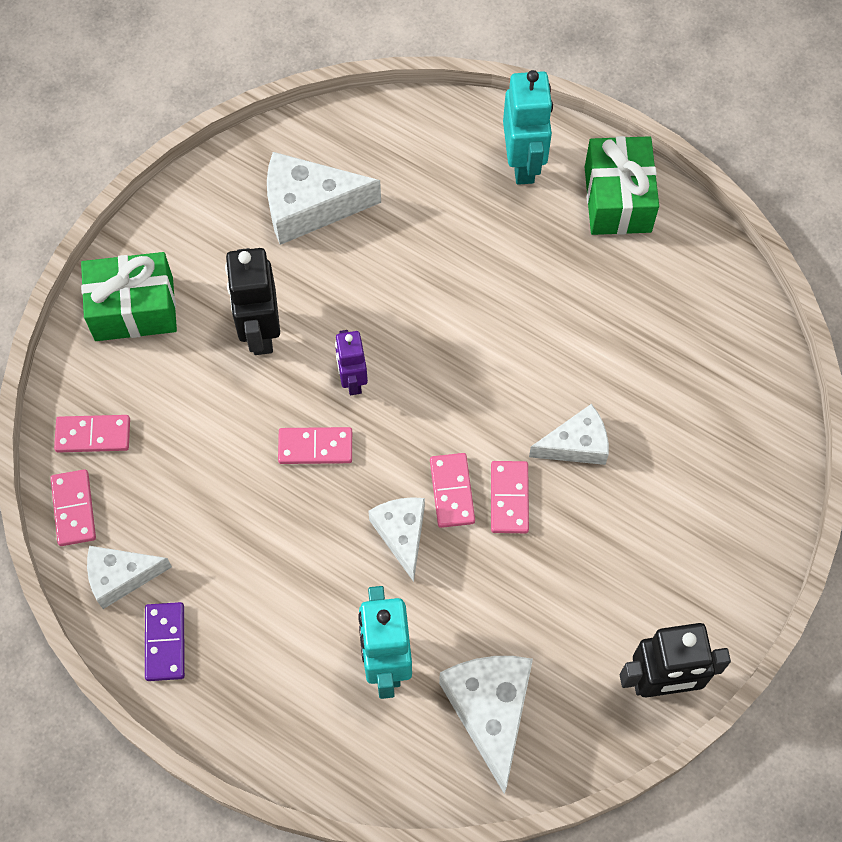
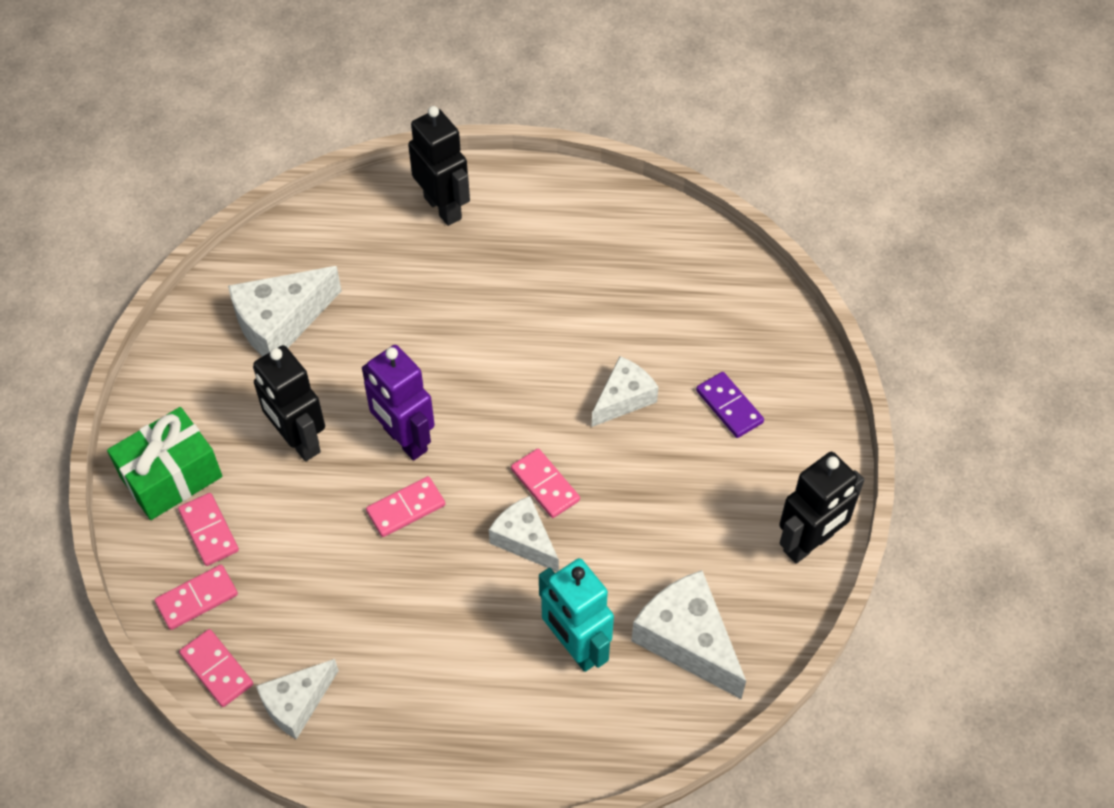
camera: 30 degrees left, 10 degrees down
purple domino [145,602,185,681] -> purple domino moved to [696,372,764,438]
purple robot [335,330,368,395] -> purple robot [362,345,435,460], size x1.60
pink domino [491,461,529,533] -> pink domino moved to [178,493,239,566]
turquoise robot [503,70,553,185] -> black robot [408,106,470,226]
green gift [585,136,659,235] -> none

